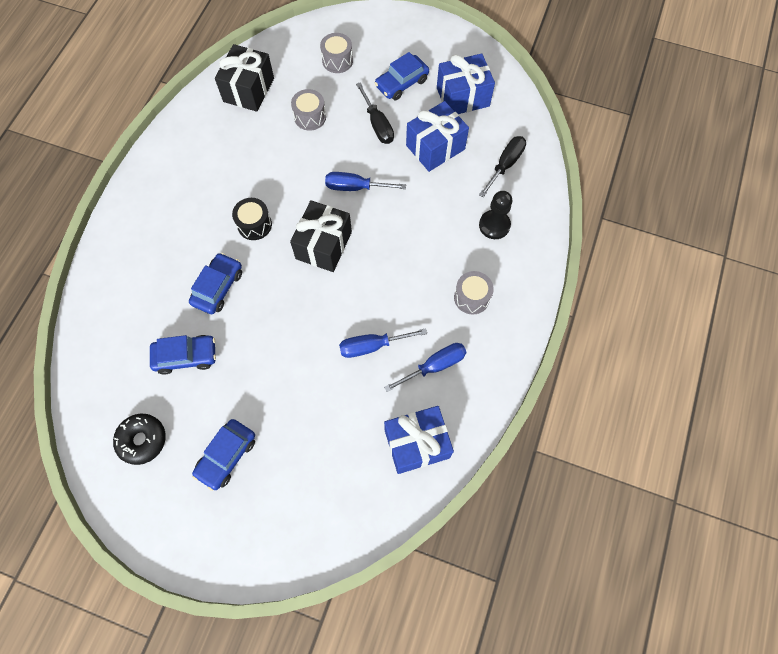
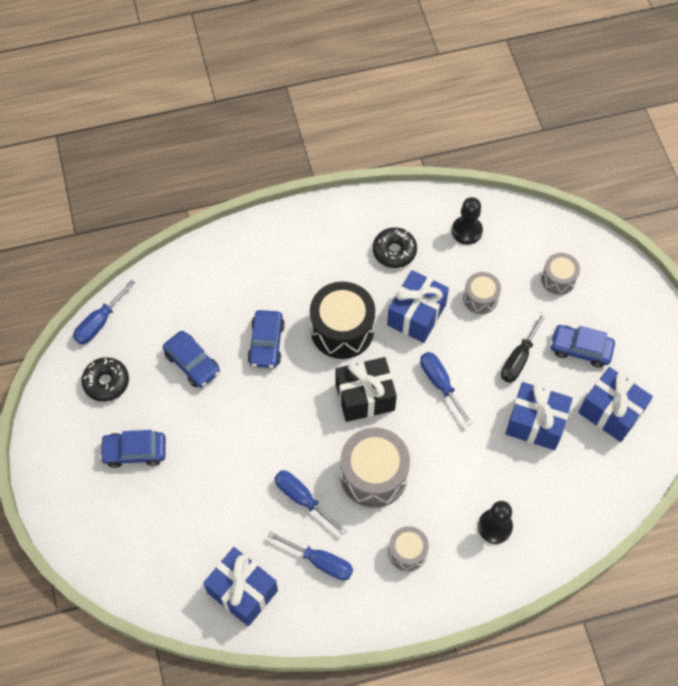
camera: 55 degrees right, 5 degrees down
blue car [189,253,242,314] -> blue car turned 105 degrees clockwise [247,310,285,368]
black gift [215,44,274,112] -> black pawn [452,197,483,245]
black drum [232,198,272,240] -> black drum [310,282,375,359], size x1.80
black screwdriver [479,136,526,197] -> none
none -> blue screwdriver [73,280,135,345]
none -> grey drum [340,428,410,508]
none -> black donut [373,227,417,268]
none -> blue gift [387,270,449,343]

